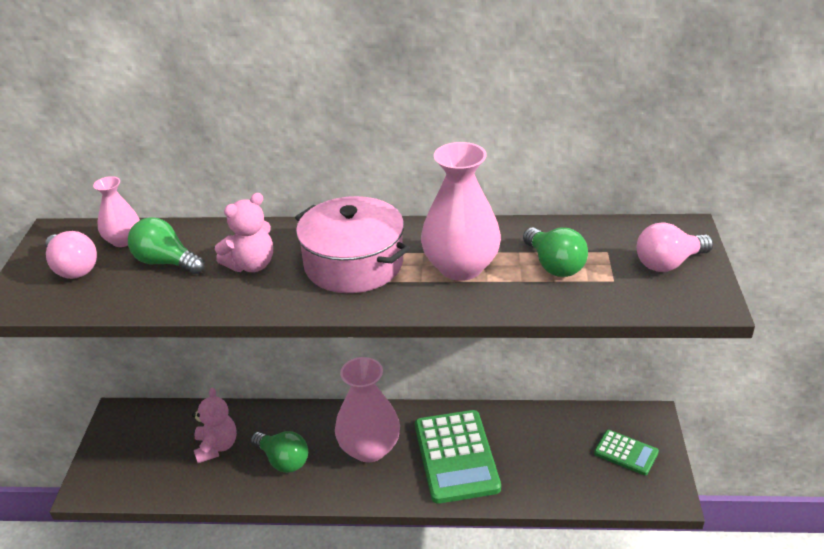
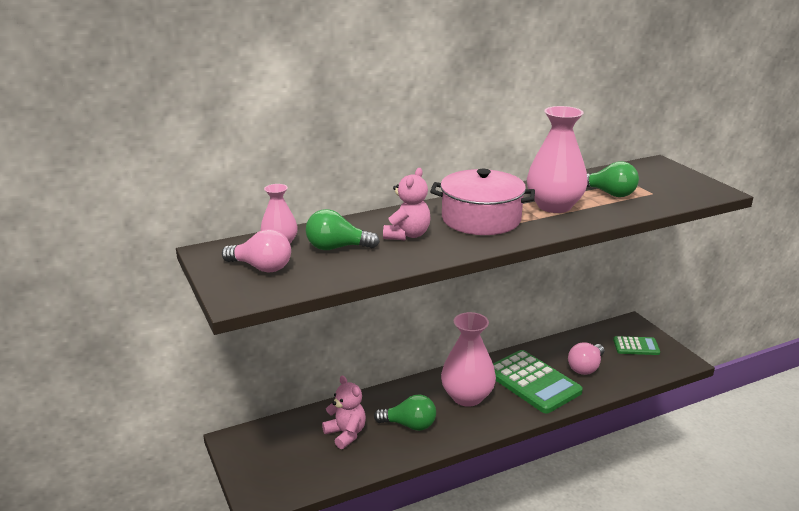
camera: 30 degrees left, 10 degrees down
pink light bulb [637,222,713,272] -> pink light bulb moved to [568,343,604,375]

